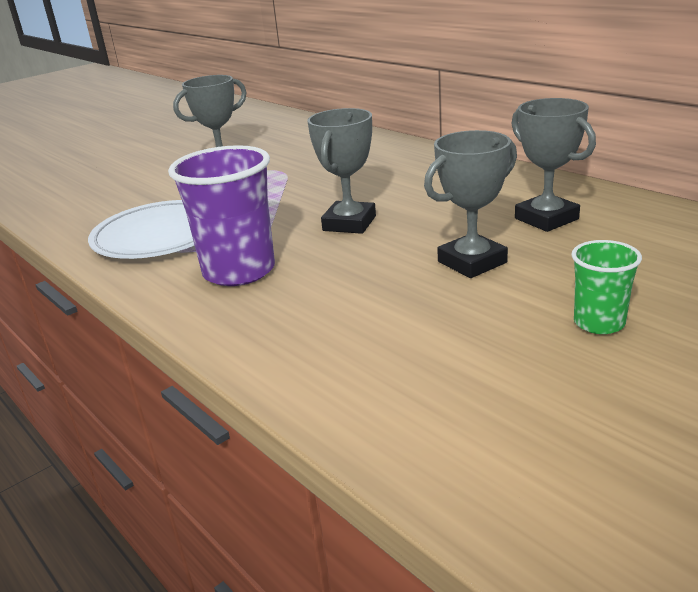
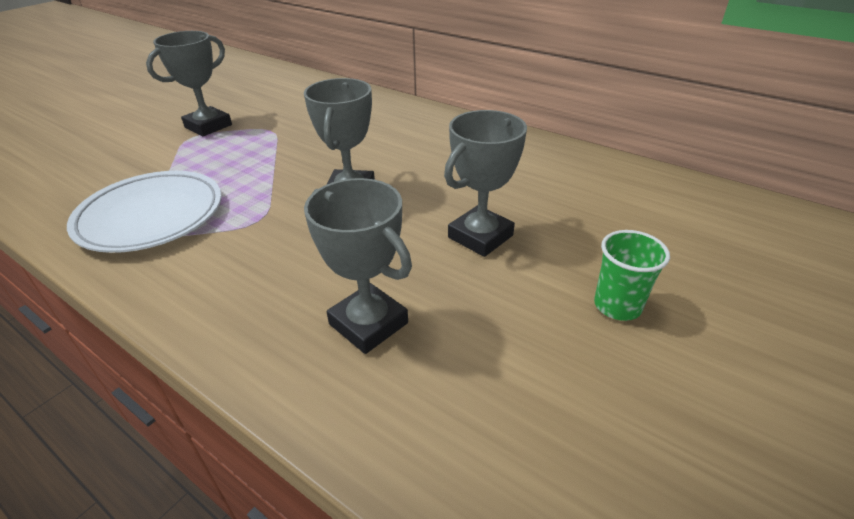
camera: 15 degrees left, 10 degrees up
purple cup [168,145,275,286] -> none
grey trophy [511,98,596,232] -> grey trophy moved to [304,178,412,354]

